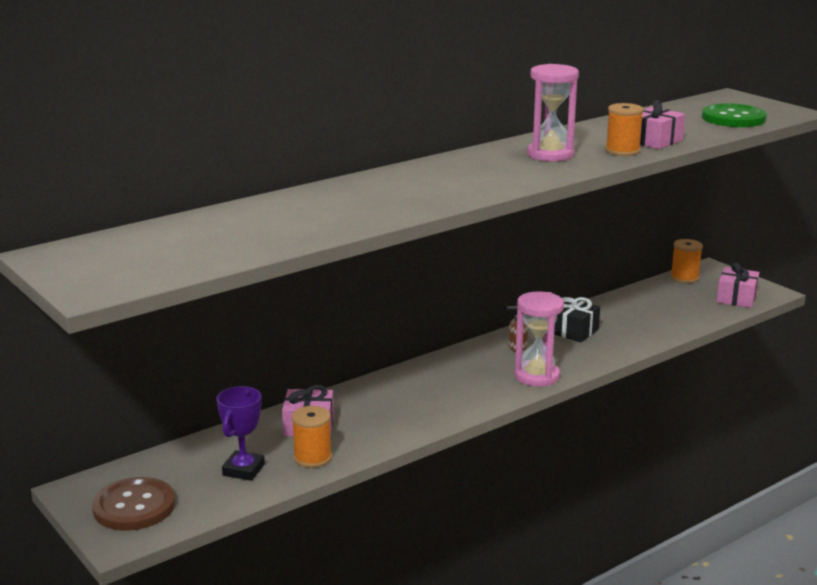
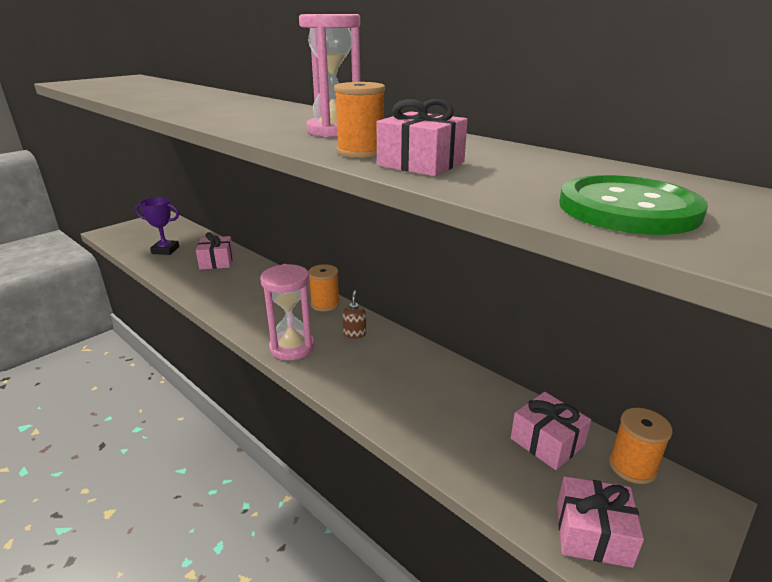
camera: 80 degrees right, 5 degrees up
brown button [92,477,175,531] -> none
orange spool [292,406,332,468] -> orange spool moved to [308,264,340,311]
black gift [554,297,600,342] -> none
none -> pink gift [511,392,591,470]

